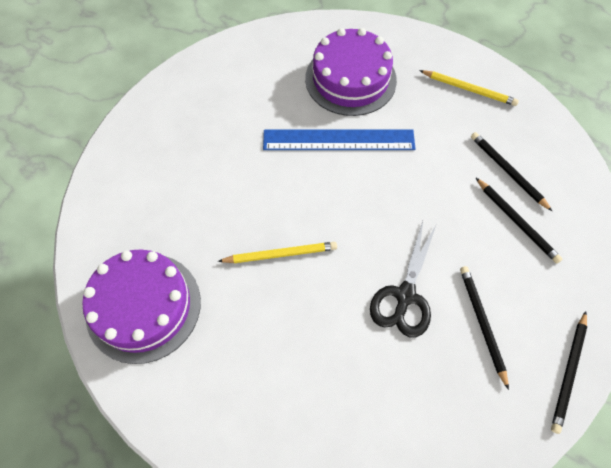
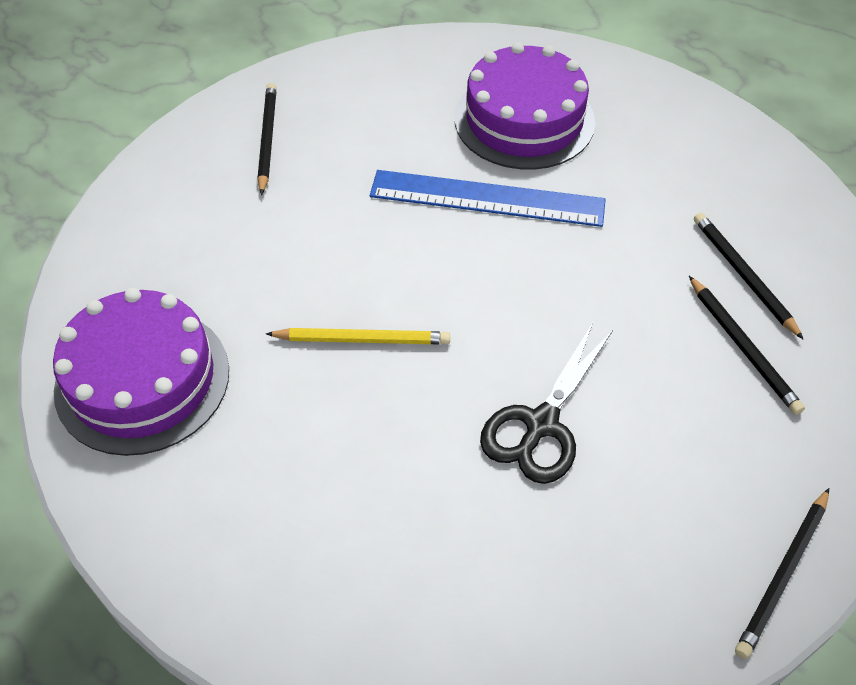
camera: 10 degrees right, 10 degrees down
yellow pencil [419,70,519,106] -> none
black pencil [460,266,509,390] -> black pencil moved to [257,83,277,195]

